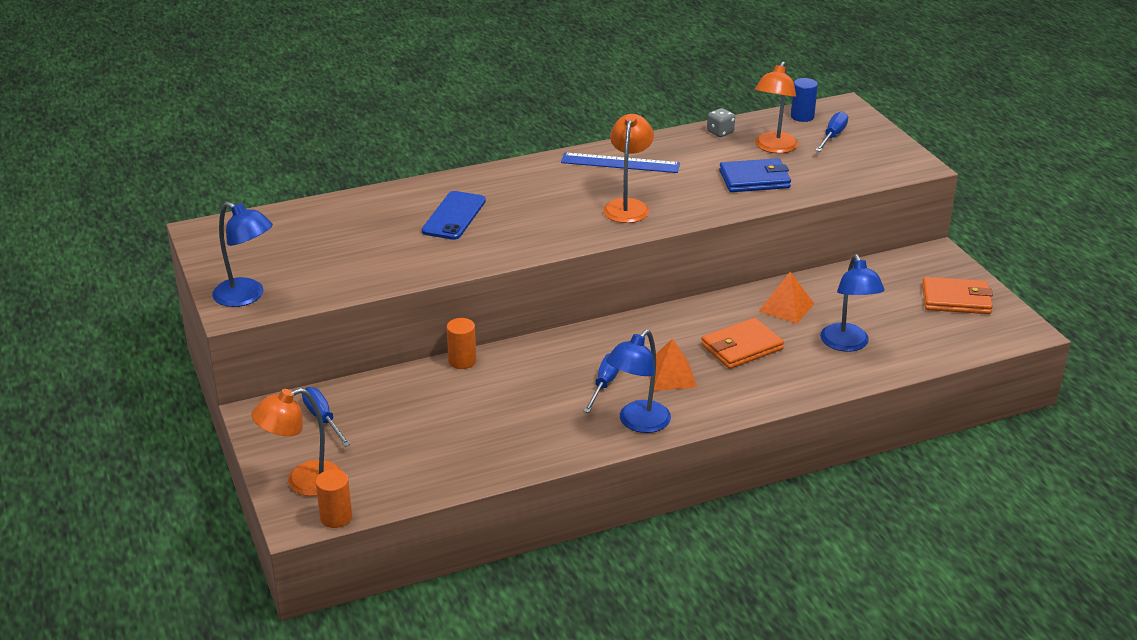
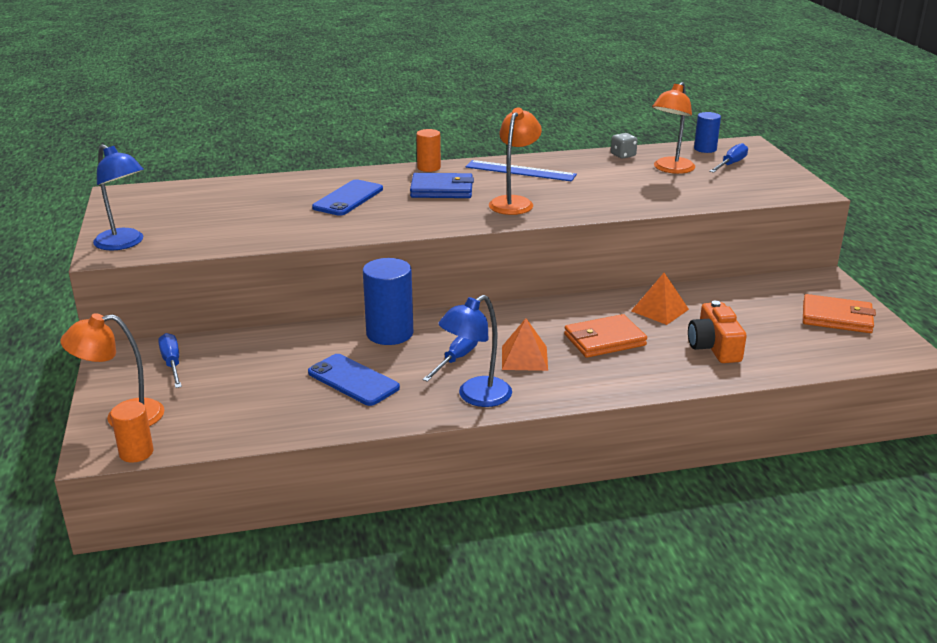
camera: 10 degrees right, 5 degrees down
orange cylinder [447,318,476,369] -> orange cylinder moved to [416,129,441,172]
blue wallet [719,158,791,192] -> blue wallet moved to [410,173,474,198]
blue lamp [820,254,885,352] -> orange camera [688,300,747,363]
none -> blue phone [308,354,400,406]
none -> blue cylinder [363,258,413,345]

